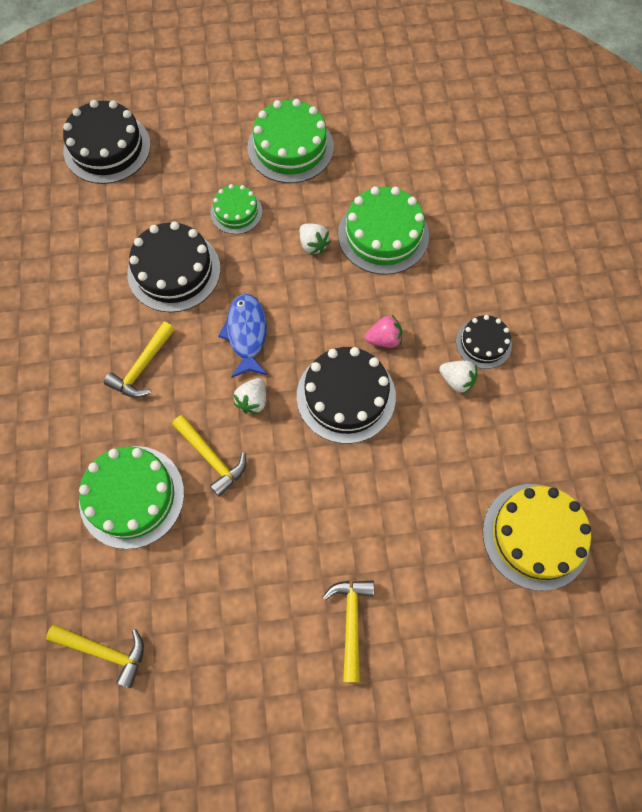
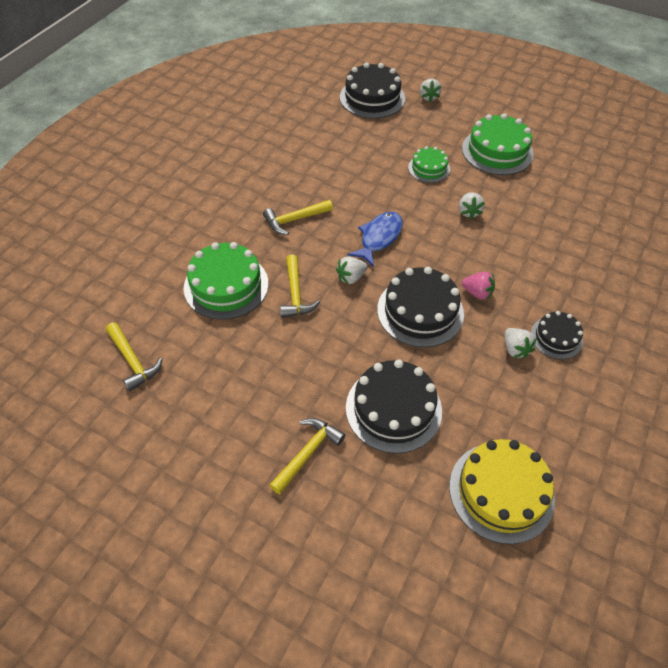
camera: 35 degrees right, 15 degrees down
black cake [127,221,221,313] -> black cake moved to [346,359,442,454]
green cake [338,186,429,275] -> none
none -> white strawberry [420,78,442,102]

